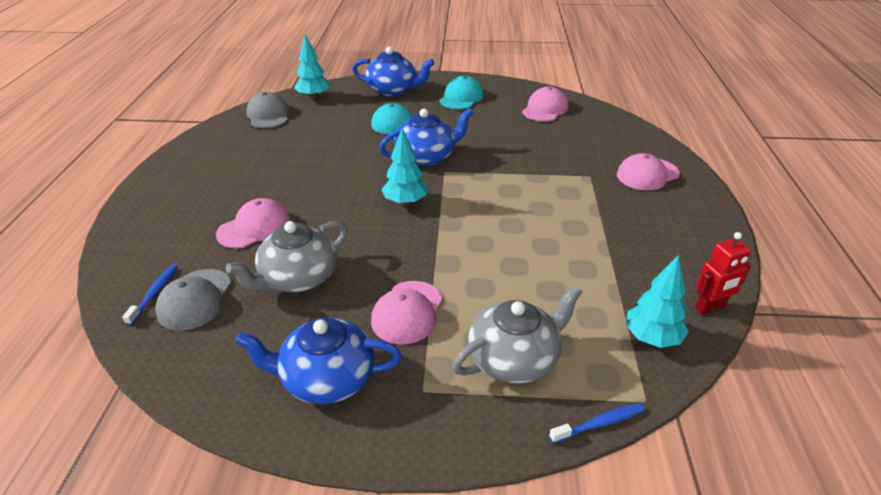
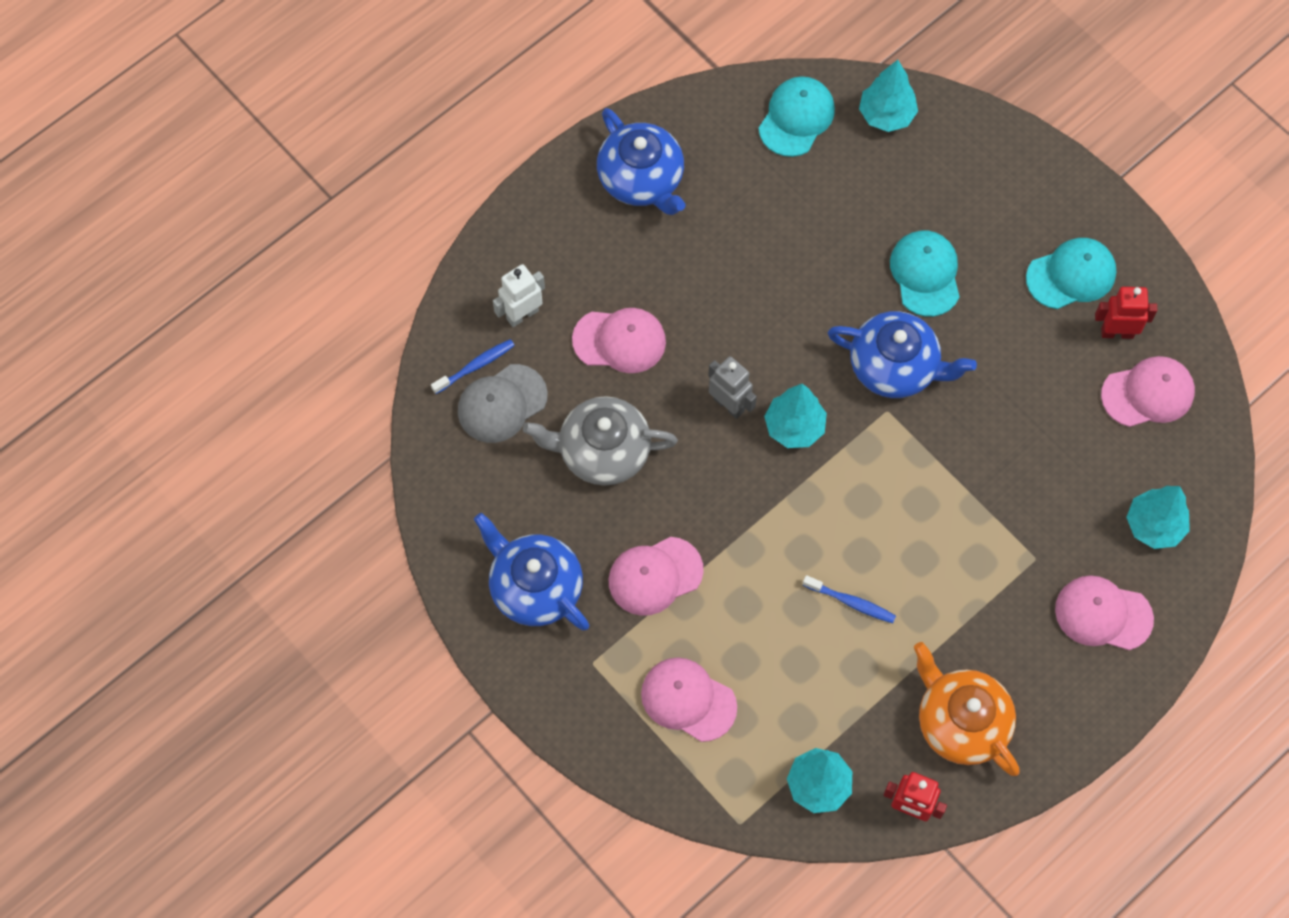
camera: 45 degrees right, 30 degrees up
grey cap [246,92,289,128] -> turquoise cap [759,76,835,157]
blue teapot [352,47,435,96] -> blue teapot moved to [597,108,686,215]
grey teapot [452,285,583,383] -> pink cap [641,658,737,742]
blue toothbrush [549,403,645,443] -> blue toothbrush moved to [803,575,896,623]
none -> white robot [493,264,545,327]
none -> grey robot [708,356,757,419]
none -> orange teapot [914,642,1020,776]
none -> red robot [1095,287,1157,339]
none -> turquoise tree [1126,486,1190,549]

